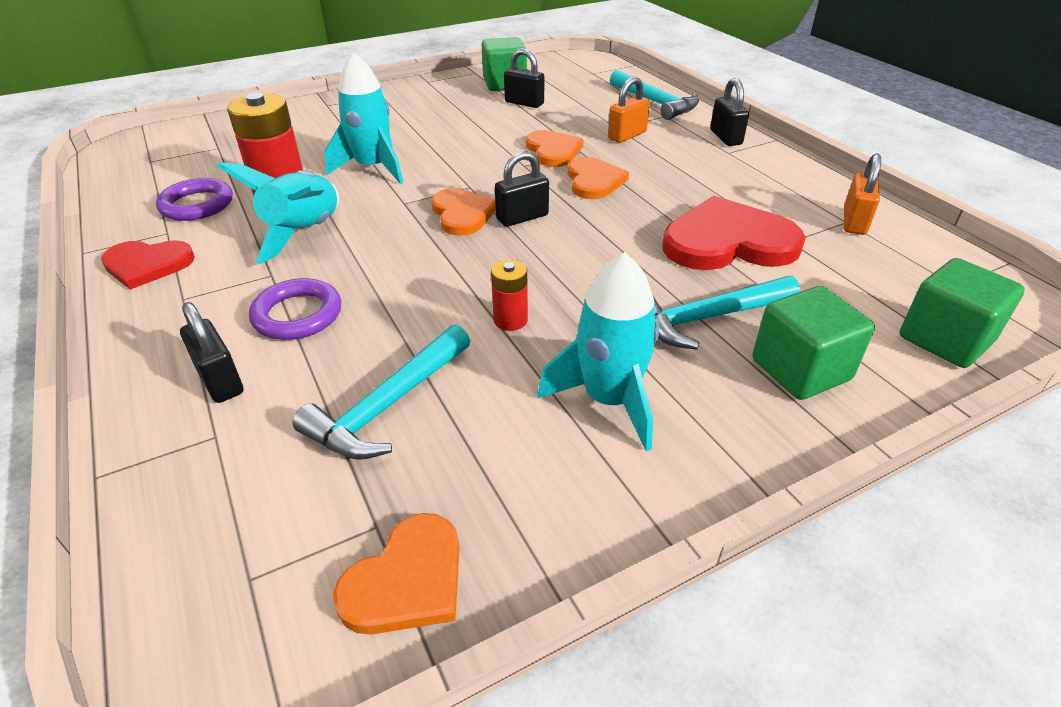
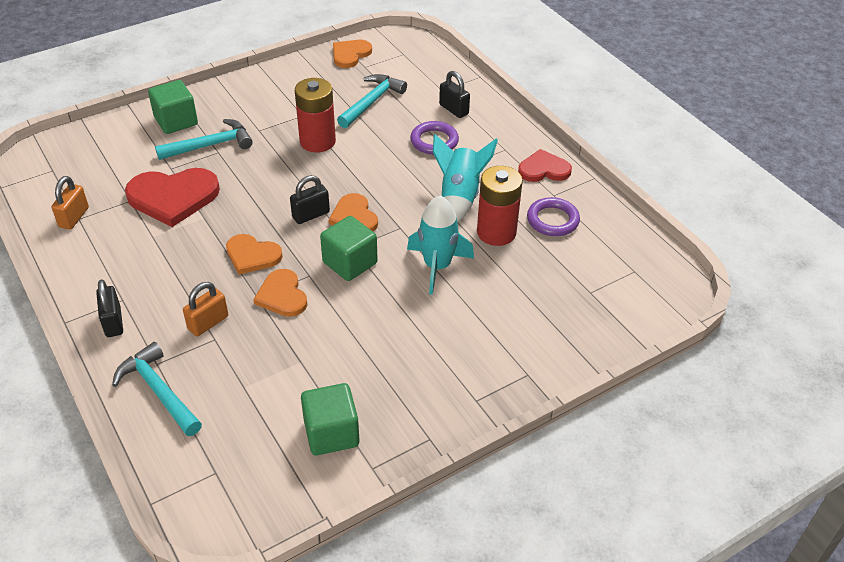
camera: 175 degrees right, 5 degrees up
red battery [491,260,528,331] -> red battery [295,78,336,153], size x1.94
black padlock [504,48,544,108] -> none
turquoise rocket [537,252,659,451] -> none
orange heart [568,157,629,199] -> orange heart turned 60 degrees counterclockwise [226,234,283,274]
green cube [899,258,1025,368] -> green cube moved to [320,216,378,281]

